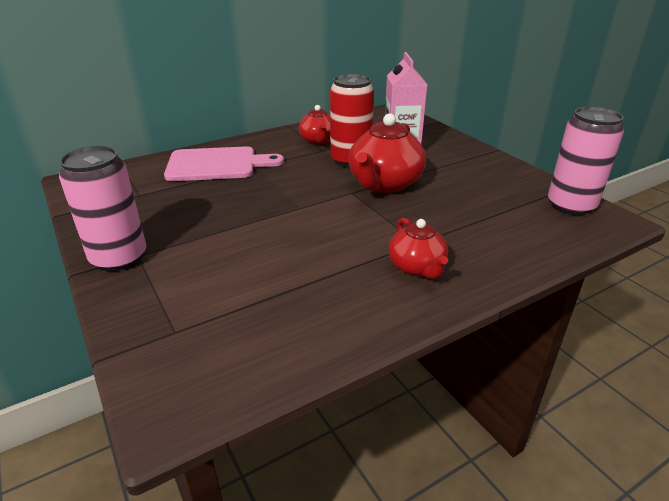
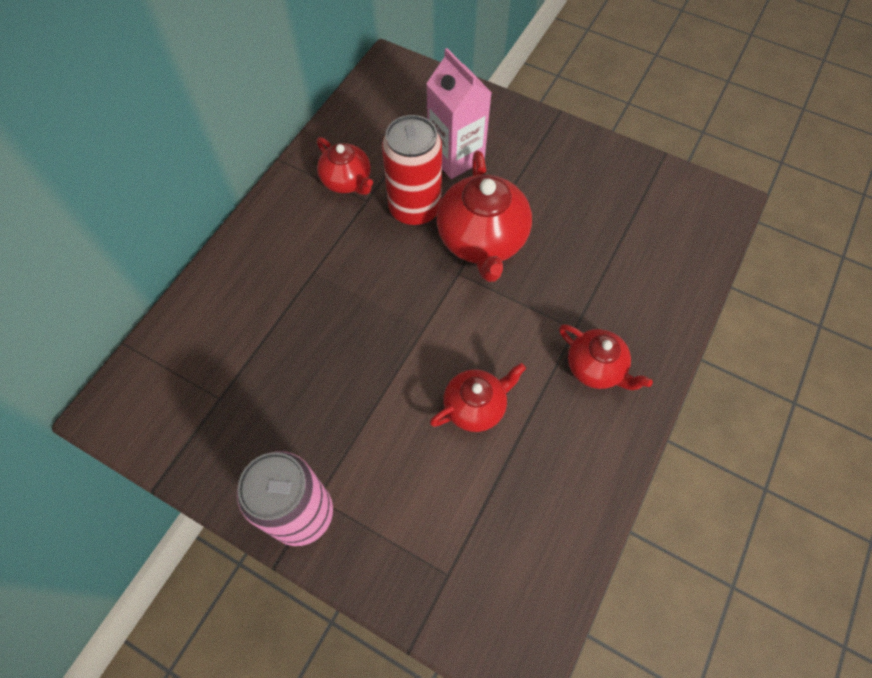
camera: 30 degrees left, 30 degrees up
pink cutting board [164,146,284,181] -> none
pink can [548,106,624,215] -> none
none -> red teapot [430,363,526,432]

